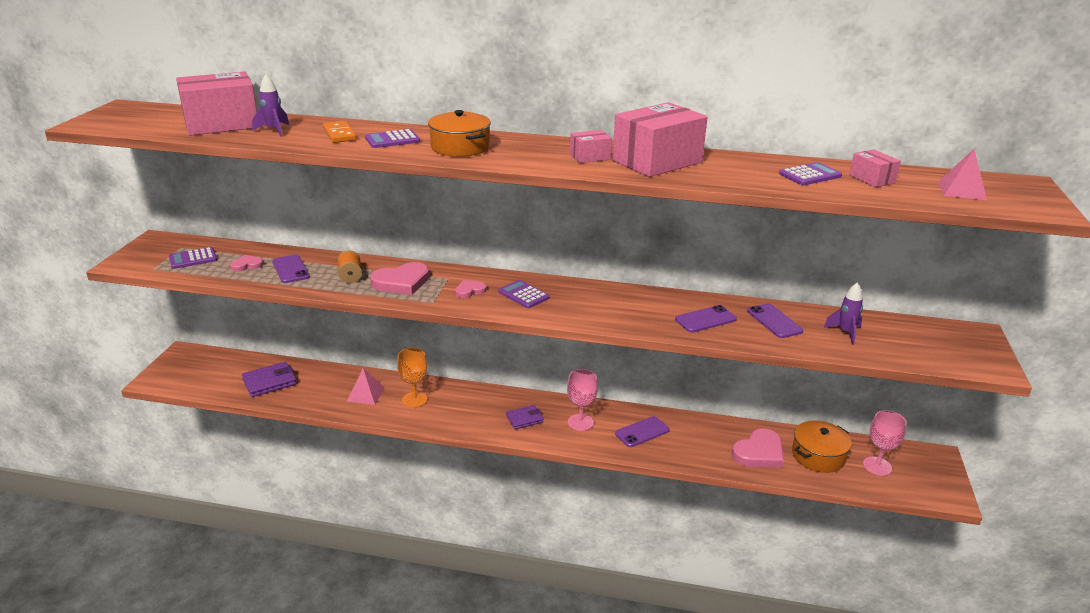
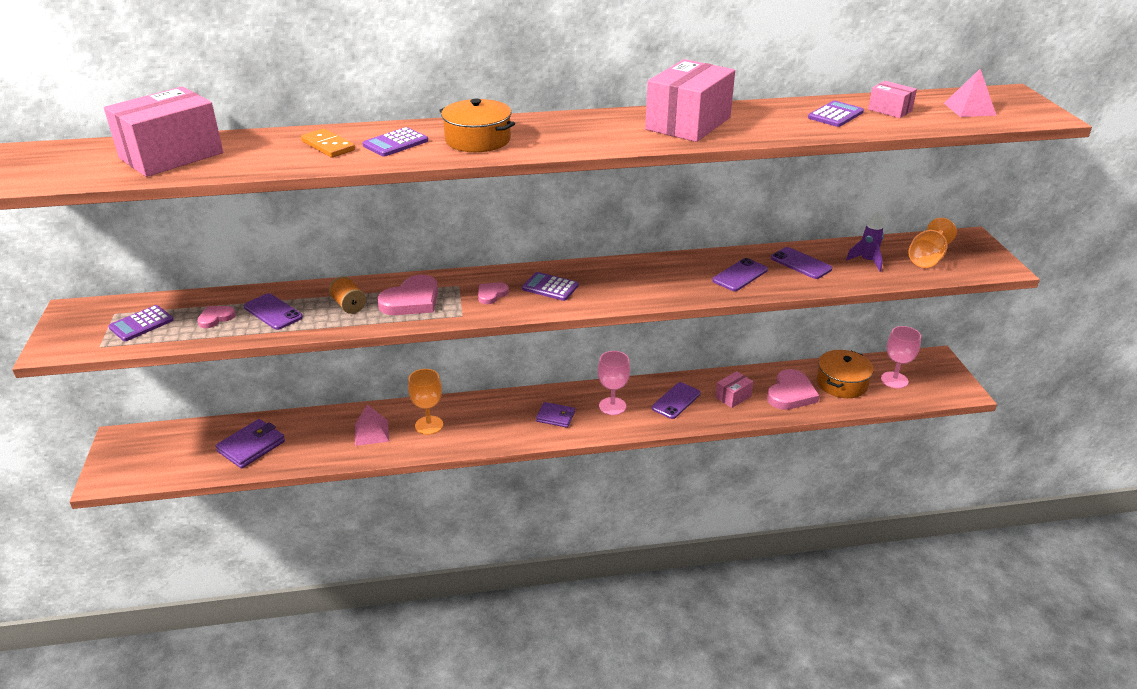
camera: 20 degrees left, 5 degrees up
purple rocket [252,74,289,137] -> none
purple wallet [506,405,544,429] -> purple wallet turned 60 degrees clockwise [536,402,575,428]
pink box [570,130,612,163] -> pink box moved to [715,371,753,408]
none -> orange goblet [908,218,957,268]

